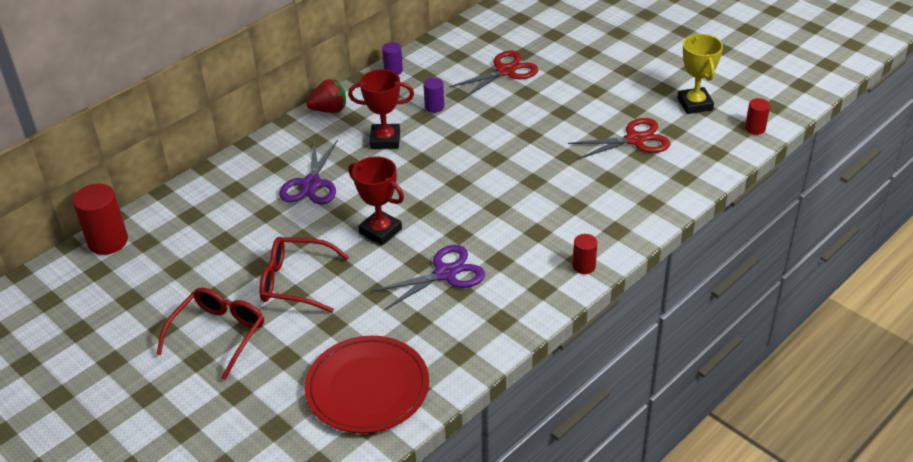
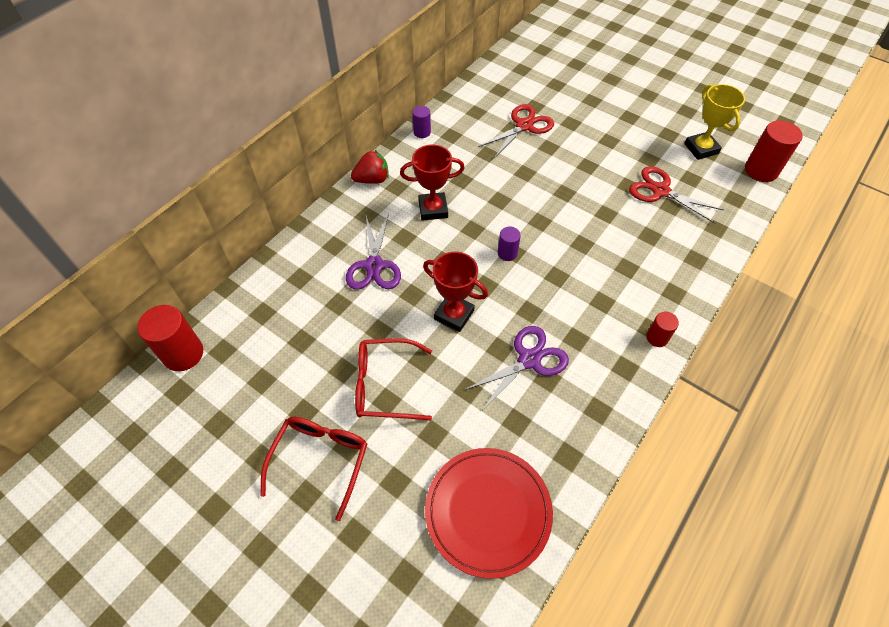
camera: 10 degrees left, 15 degrees up
purple cylinder [423,78,444,113] -> purple cylinder moved to [498,226,521,261]
red scissors [568,118,670,159] -> red scissors turned 120 degrees counterclockwise [629,166,724,223]
red cylinder [745,98,770,135] -> red cylinder [745,120,803,182], size x1.81

